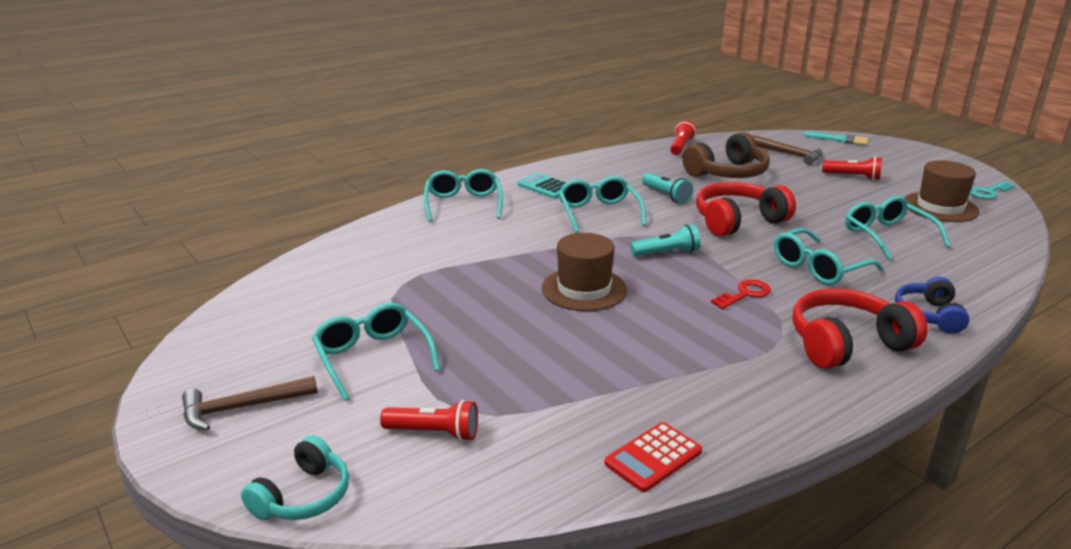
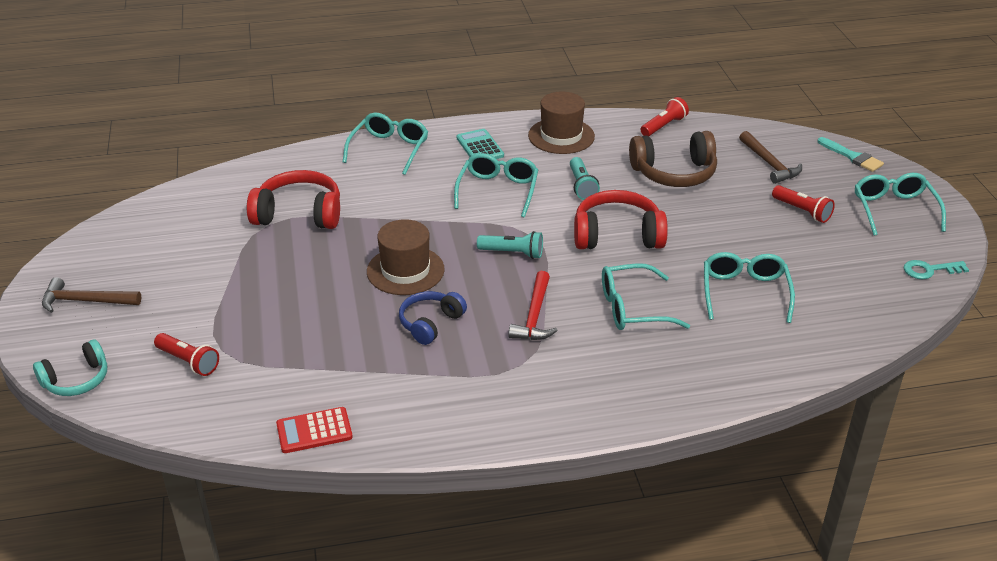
camera: 25 degrees right, 10 degrees up
turquoise glasses [312,303,440,401] -> turquoise glasses moved to [855,173,946,236]
red key [711,280,771,309] -> red hammer [508,271,558,340]
red headphones [793,288,928,369] -> red headphones moved to [247,170,340,229]
blue headphones [895,277,970,334] -> blue headphones moved to [399,291,467,345]
brown hat [904,160,980,222] -> brown hat moved to [528,91,595,154]

